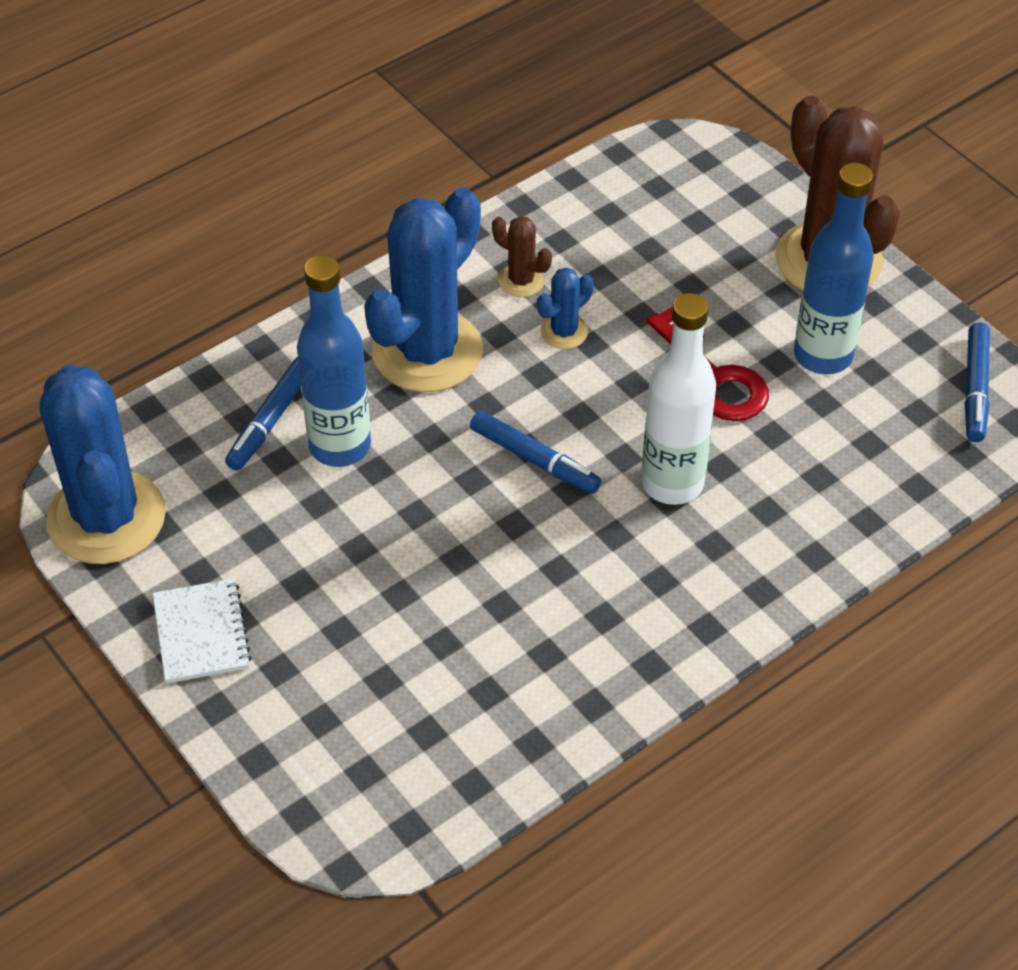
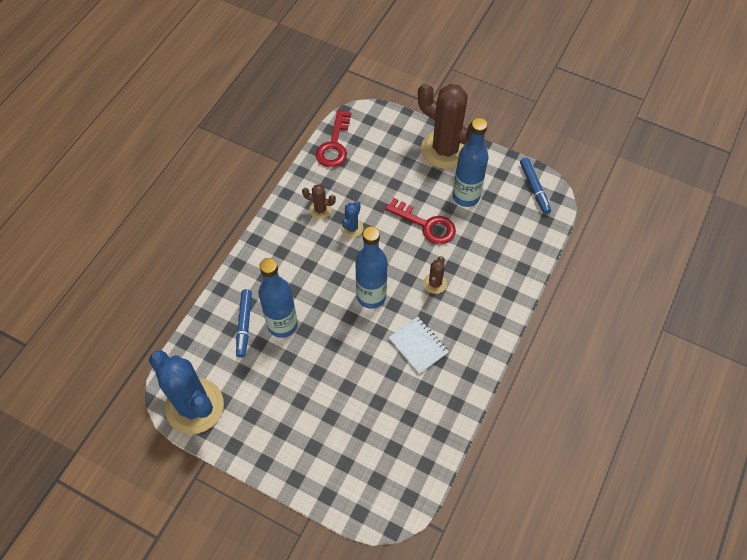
camera: 25 degrees left, 10 degrees up
white notebook [152,578,252,683] -> white notebook moved to [388,317,449,374]
blue cactus [364,187,483,392] -> none
blue marker [470,410,601,494] -> blue bottle [355,226,387,309]
white bottle [641,293,716,505] -> brown cactus [423,256,447,294]
none -> red key [315,110,351,167]

